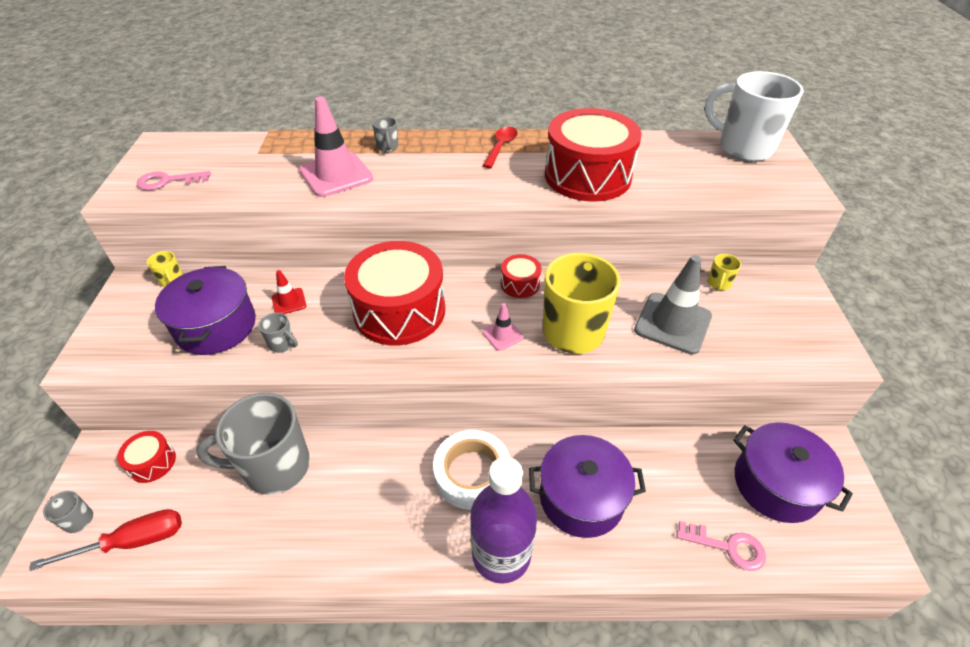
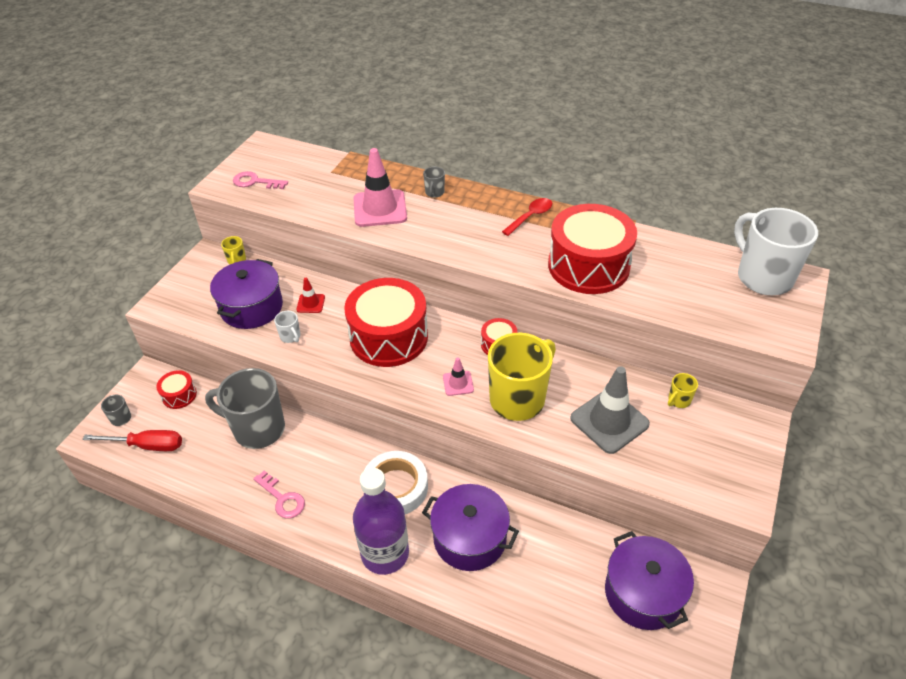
camera: 25 degrees right, 0 degrees up
grey mug [258,312,298,353] -> white mug [274,311,300,343]
pink key [676,521,766,571] -> pink key moved to [253,470,305,518]

